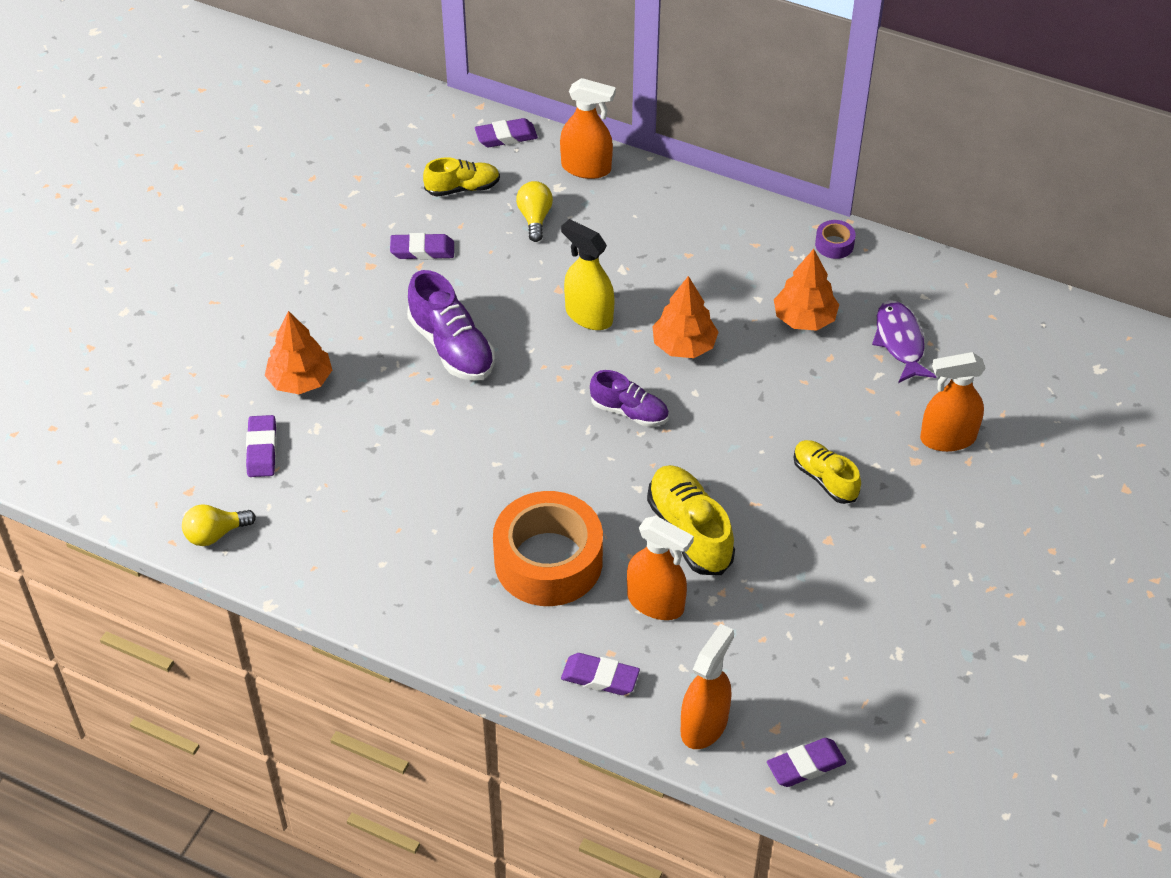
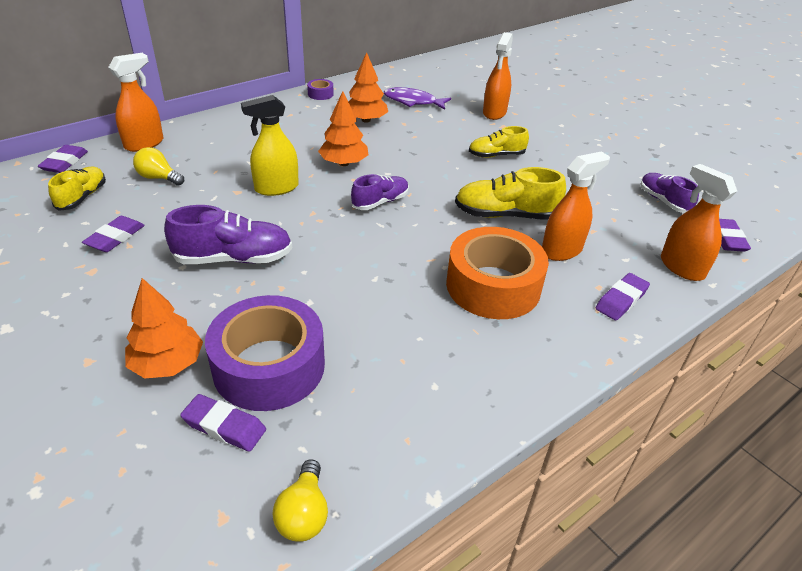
camera: 65 degrees left, 10 degrees down
none -> purple tape [205,295,325,411]
none -> purple shoe [640,173,699,213]

